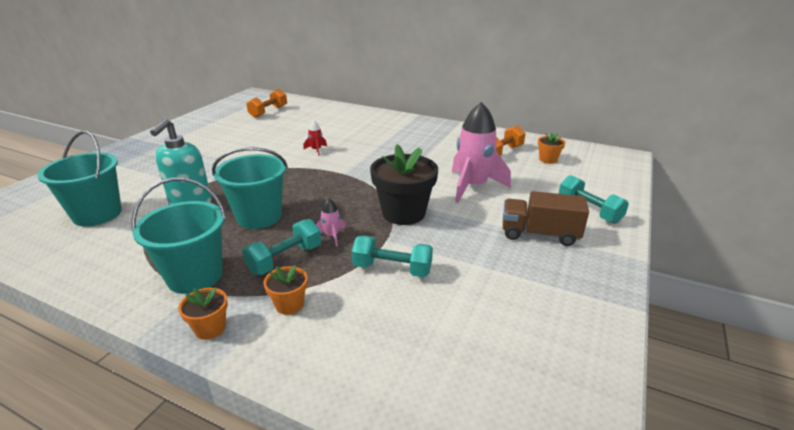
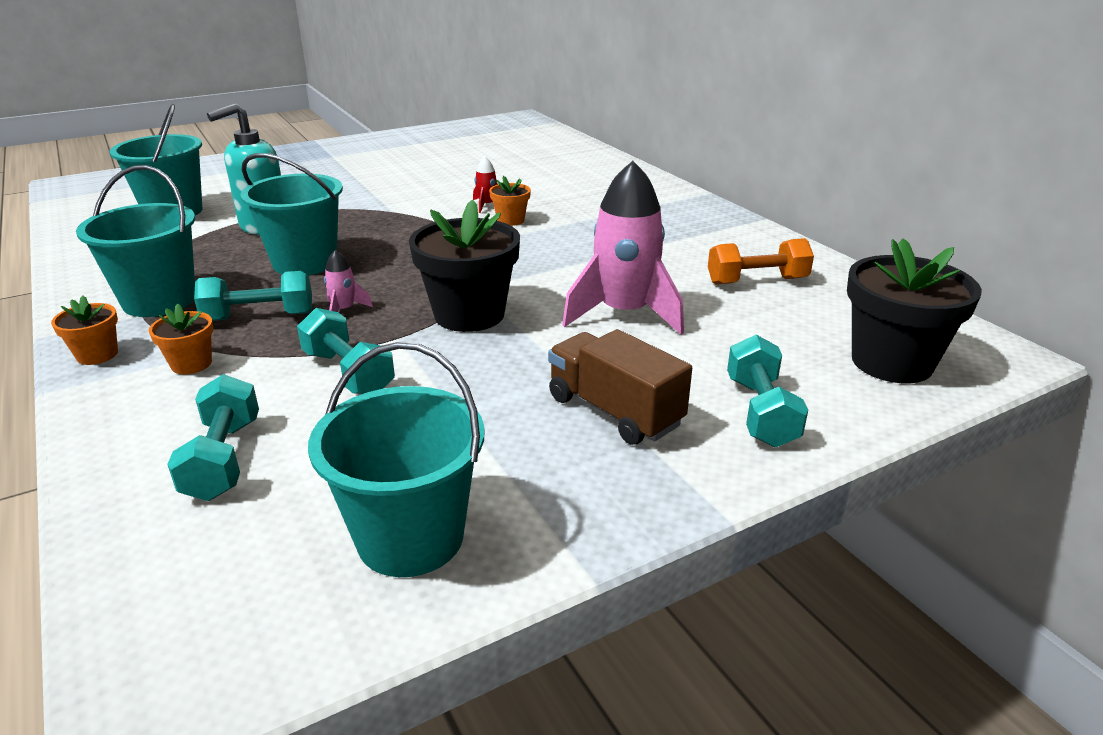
camera: 35 degrees right, 0 degrees up
orange dumbbell [246,89,287,118] -> none
orange flower pot [538,133,565,164] -> orange flower pot moved to [489,176,531,226]
none -> turquoise dumbbell [167,374,259,501]
none -> turquoise bucket [308,342,485,577]
none -> black flower pot [847,238,982,383]

